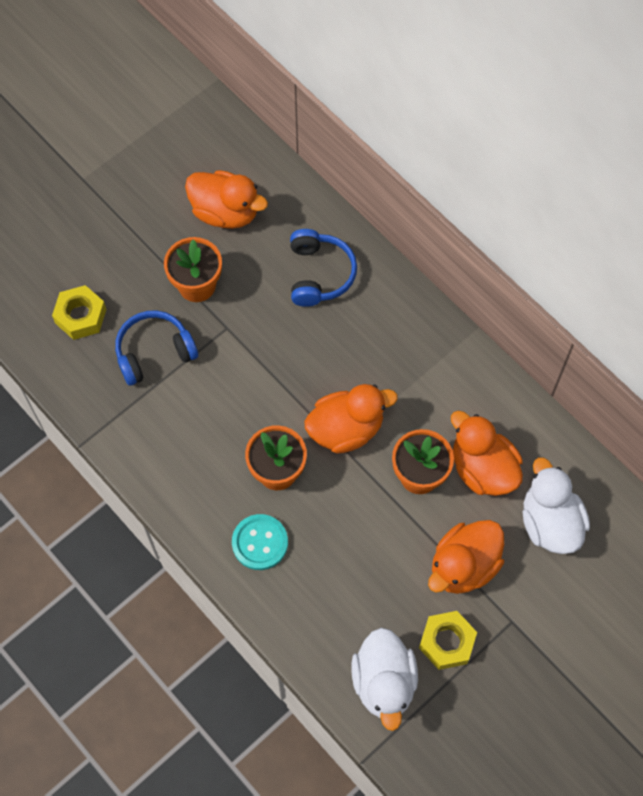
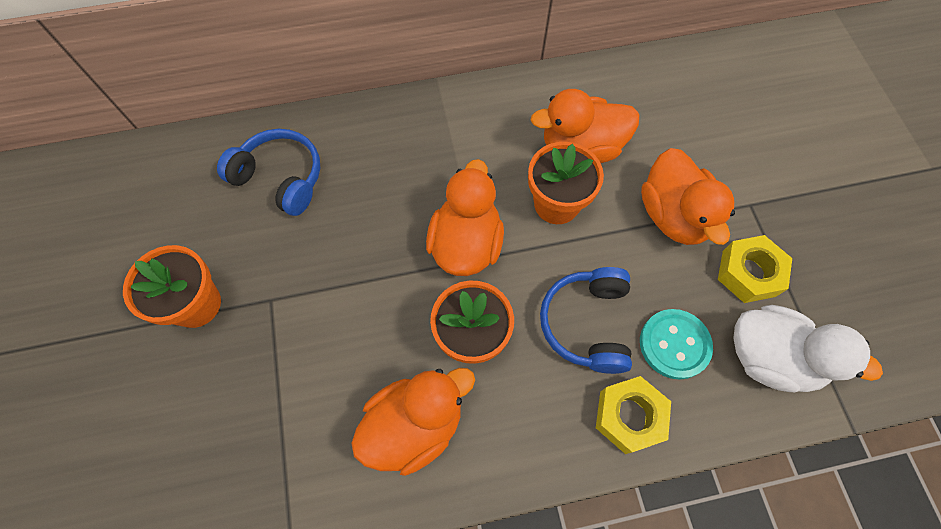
camera: 60 degrees left, 0 degrees up
yellow nut [52,285,107,340] -> yellow nut moved to [596,376,671,454]
blue headphones [115,310,198,386] -> blue headphones moved to [540,267,632,374]
orange duck [185,170,268,229] -> orange duck moved to [351,368,475,476]
turquoise button [232,514,288,570] -> turquoise button moved to [640,309,713,380]
white duck [523,457,590,554] -> none

